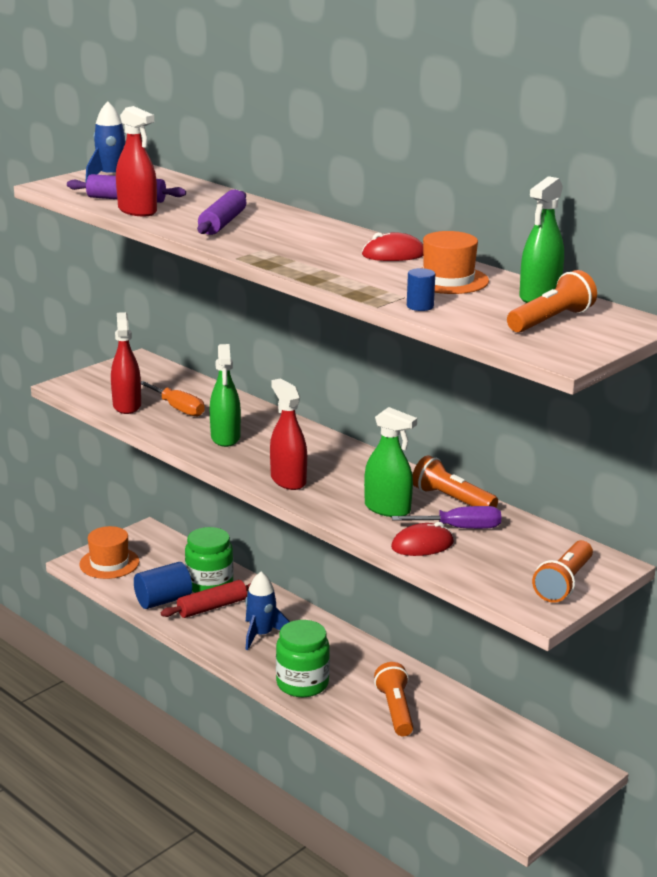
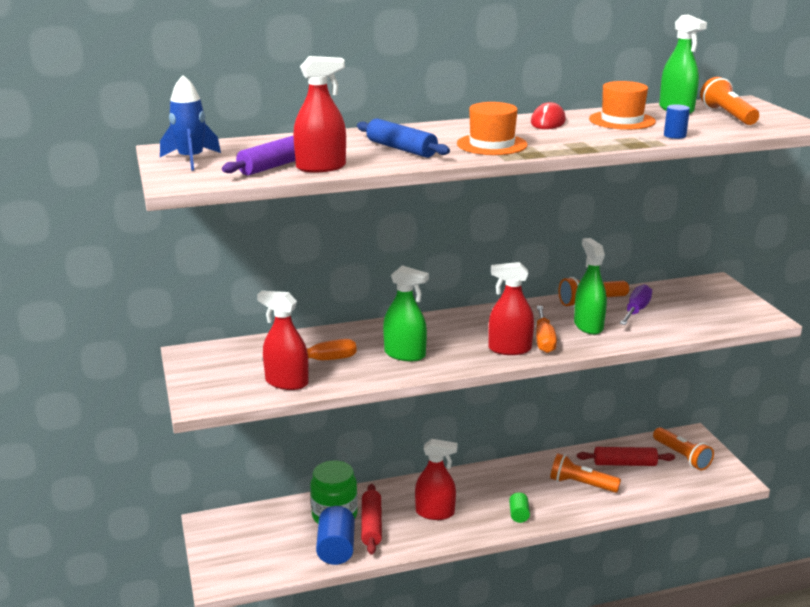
camera: 60 degrees left, 0 degrees up
orange hat [80,526,139,579] -> orange hat moved to [457,102,528,155]
purple rolling pin [197,190,246,235] -> blue rolling pin [357,118,450,158]
blue rocket [245,572,290,650] -> red spray bottle [415,439,458,520]
green jar [276,620,330,697] -> green cylinder [509,493,530,523]
green spray bottle [364,407,417,517] -> green spray bottle turned 75 degrees counterclockwise [574,238,607,335]
red mouse [391,522,454,556] -> none
orange flashlight [532,540,593,603] -> orange flashlight moved to [653,427,714,470]
none -> orange screwdriver [536,306,557,353]
none -> red rolling pin [577,447,675,466]

